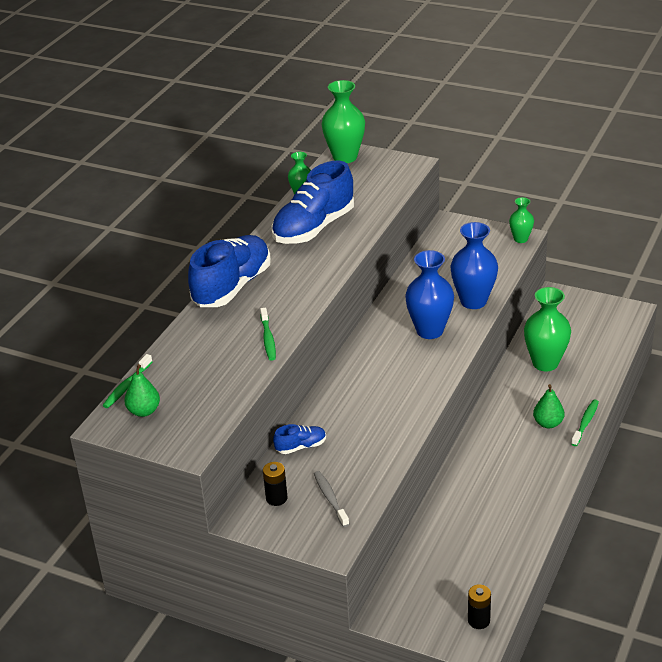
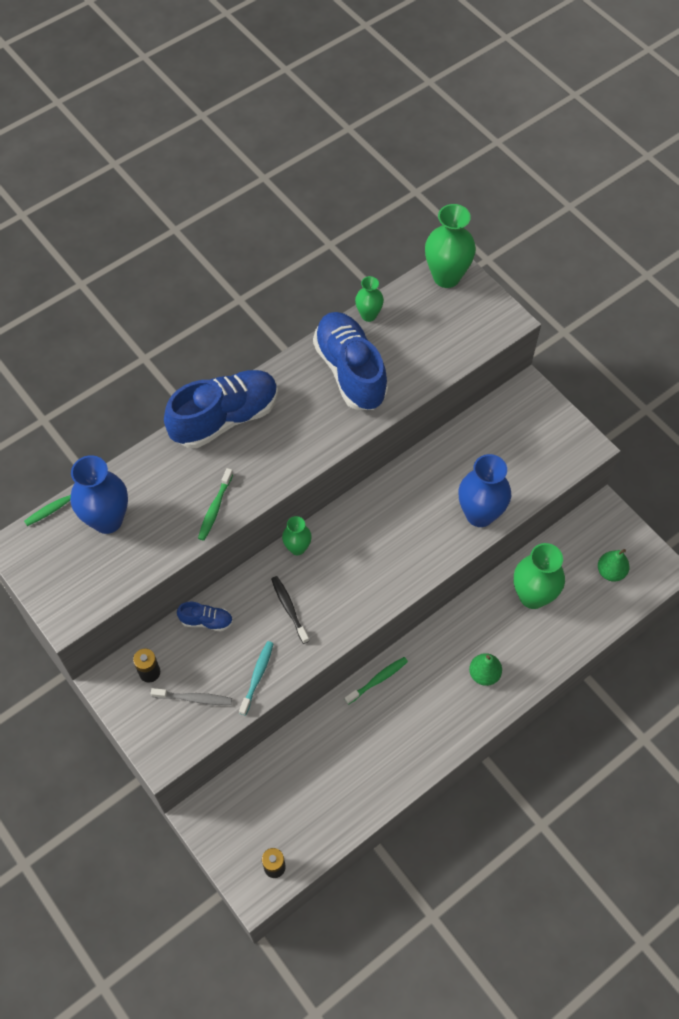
camera: 25 degrees right, 25 degrees up
green pear [124,364,160,417] -> green pear moved to [598,549,630,582]
blue shoe [272,161,354,244] -> blue shoe turned 90 degrees clockwise [313,312,388,410]
grey toothbrush [314,471,349,527] -> grey toothbrush turned 90 degrees clockwise [151,688,232,705]
blue vase [405,250,454,339] -> blue vase moved to [70,455,128,534]
green vase [509,197,534,243] -> green vase moved to [282,516,312,555]
green toothbrush [571,399,599,446] -> green toothbrush moved to [345,657,408,704]
none -> turquoise toothbrush [239,641,274,716]
none -> black toothbrush [271,576,309,644]

